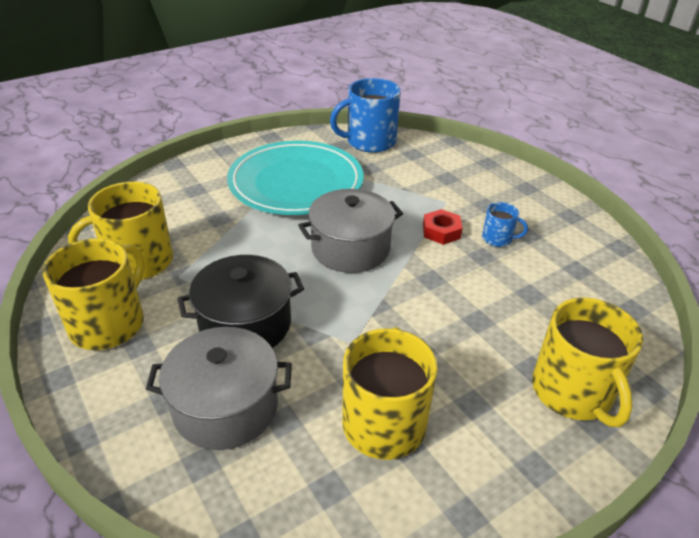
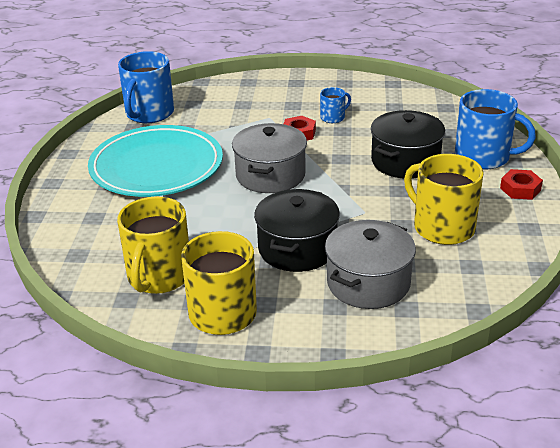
camera: 50 degrees left, 5 degrees down
yellow mug [532,298,643,427] -> blue mug [455,89,536,169]
none -> black pot [371,110,445,179]
none -> red nut [500,169,543,200]

